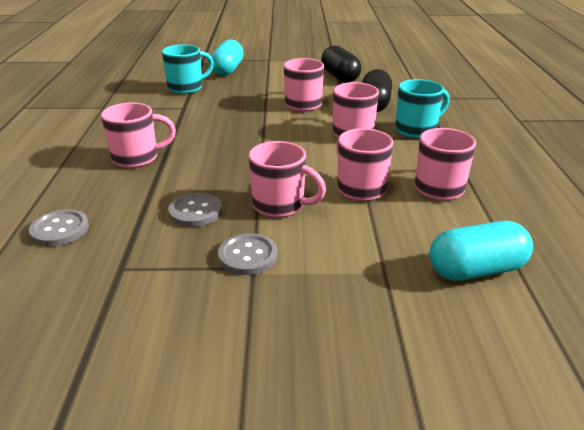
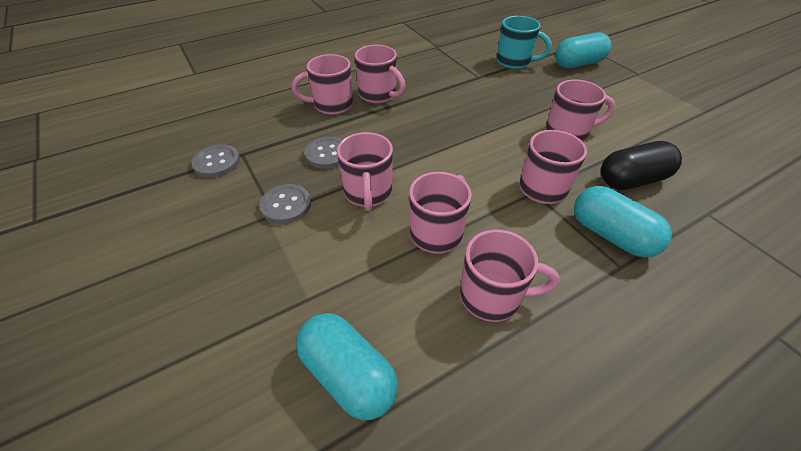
camera: 60 degrees right, 15 degrees up
grey button [29,209,89,246] -> grey button moved to [191,144,240,178]
black capsule [321,46,361,83] -> none
turquoise mug [395,79,450,138] -> turquoise capsule [574,186,672,257]
none -> pink mug [292,54,353,115]

